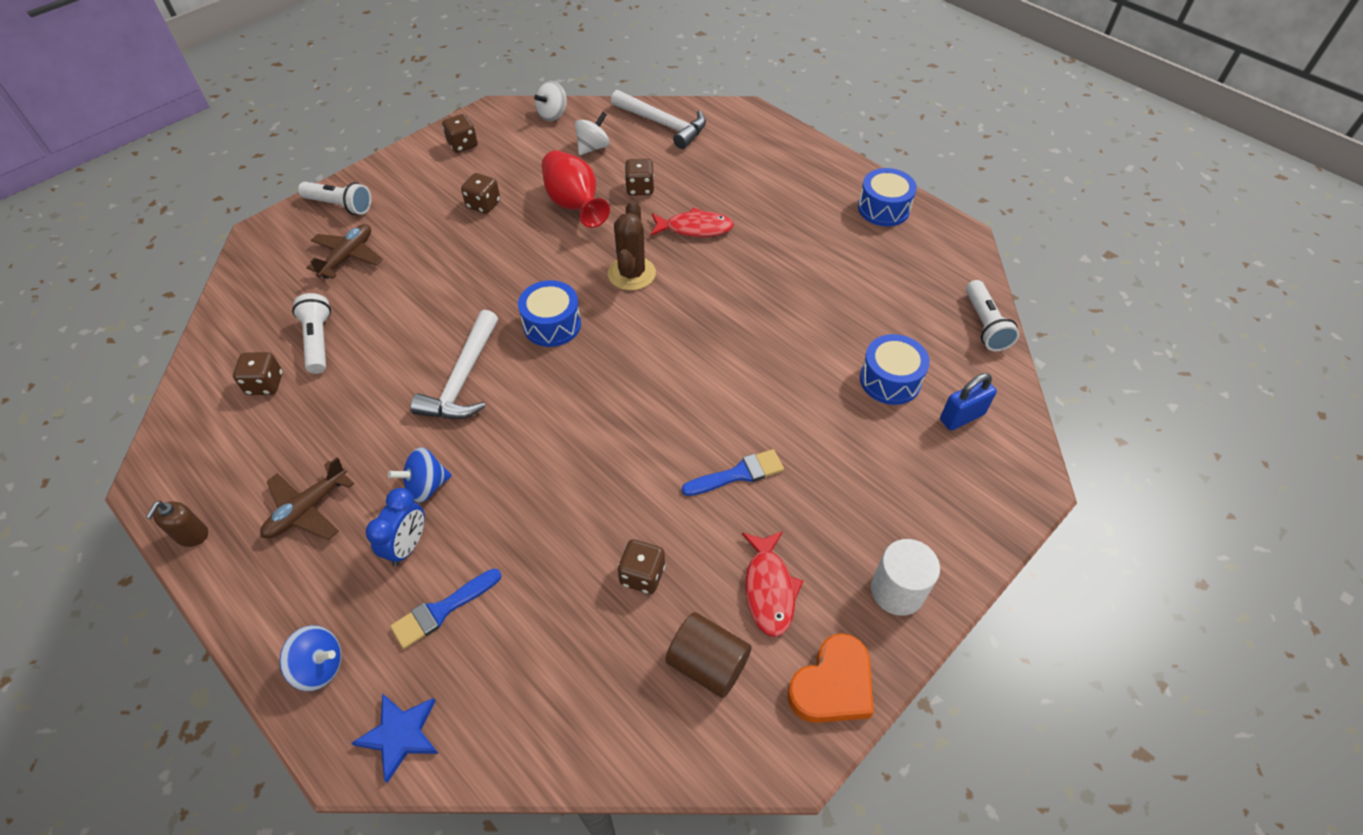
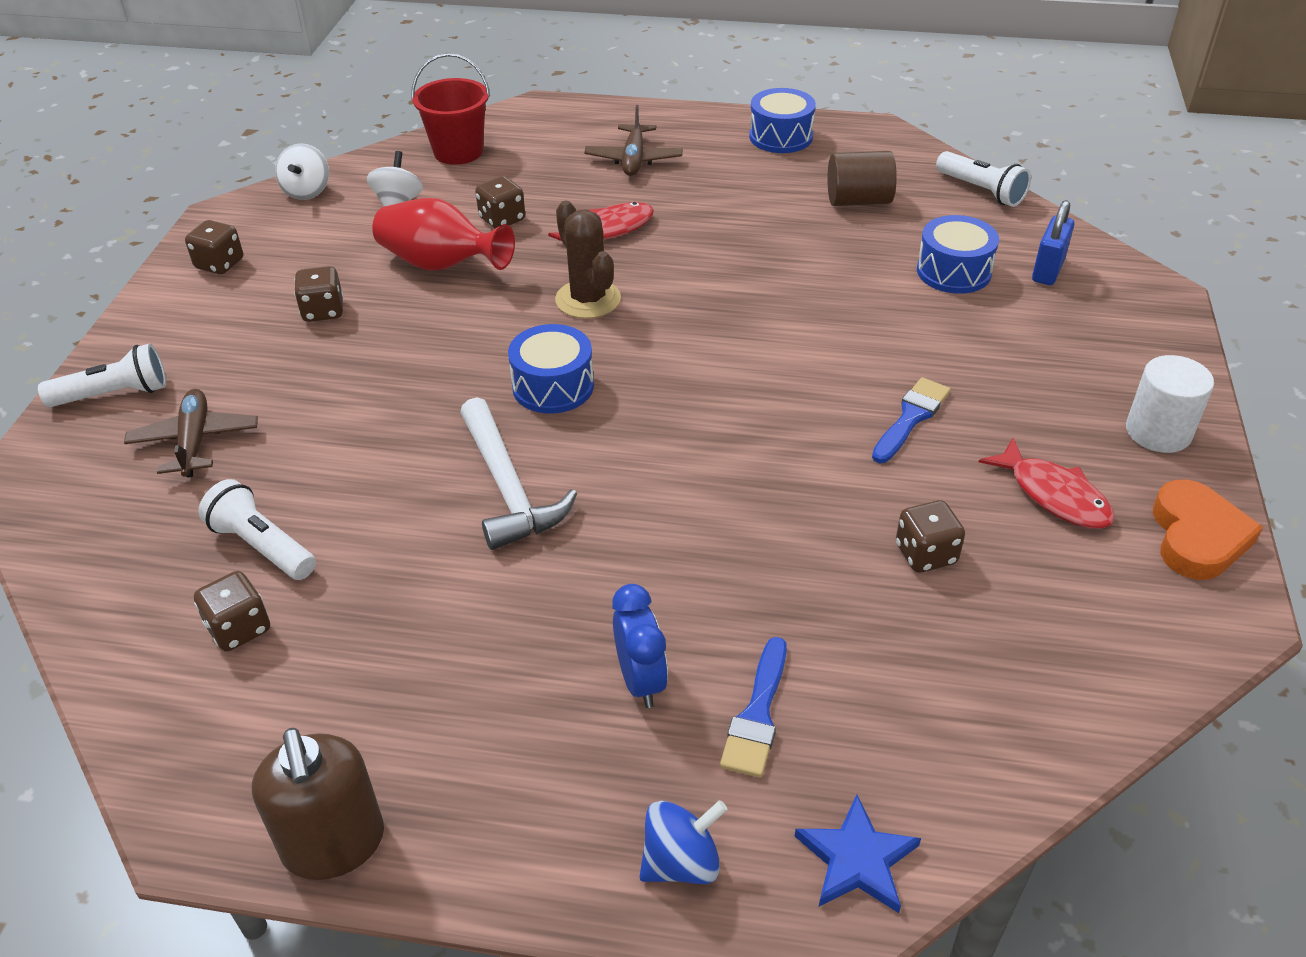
camera: 35 degrees left, 10 degrees down
brown soap dispenser [146,501,208,547] -> brown soap dispenser [252,728,384,880], size x1.79
brown plane [260,457,355,540] -> brown plane moved to [584,105,683,176]
blue spinning top [388,447,452,503] -> none
white hammer [611,90,706,149] -> red bucket [411,53,490,165]
brown cylinder [665,612,752,698] -> brown cylinder moved to [827,151,897,206]

